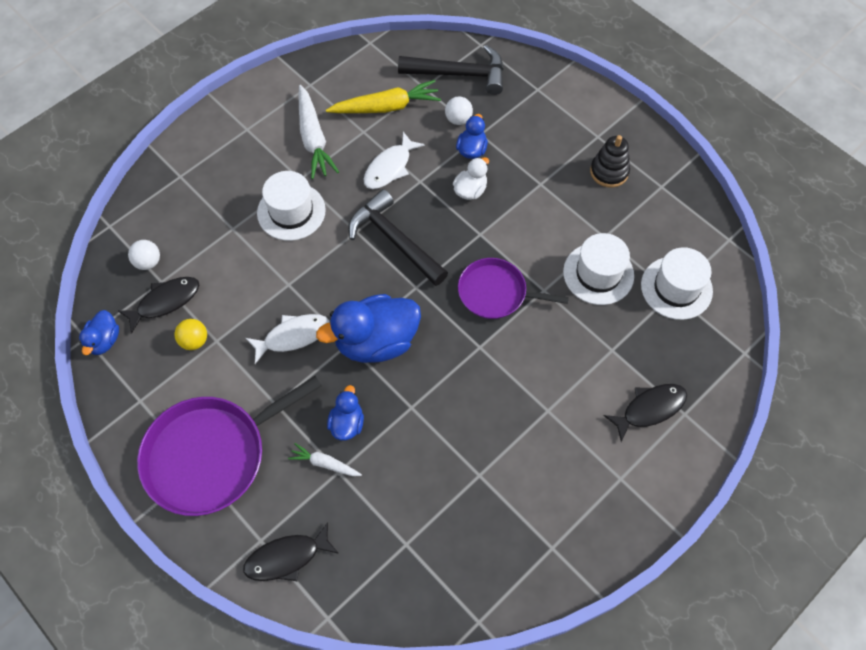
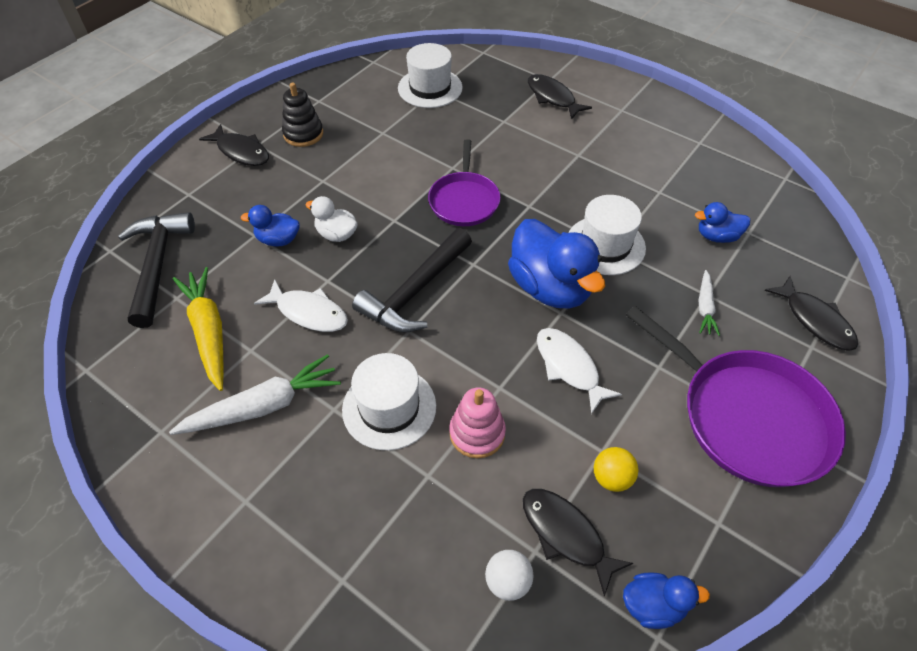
camera: 100 degrees left, 10 degrees down
blue duck [327,385,364,441] -> blue duck moved to [695,202,750,243]
white ball [445,96,473,125] -> none
white hat [563,233,634,305] -> white hat moved to [568,195,646,275]
none -> black fish [199,124,269,166]
none -> pink stacking toy [449,387,506,458]

